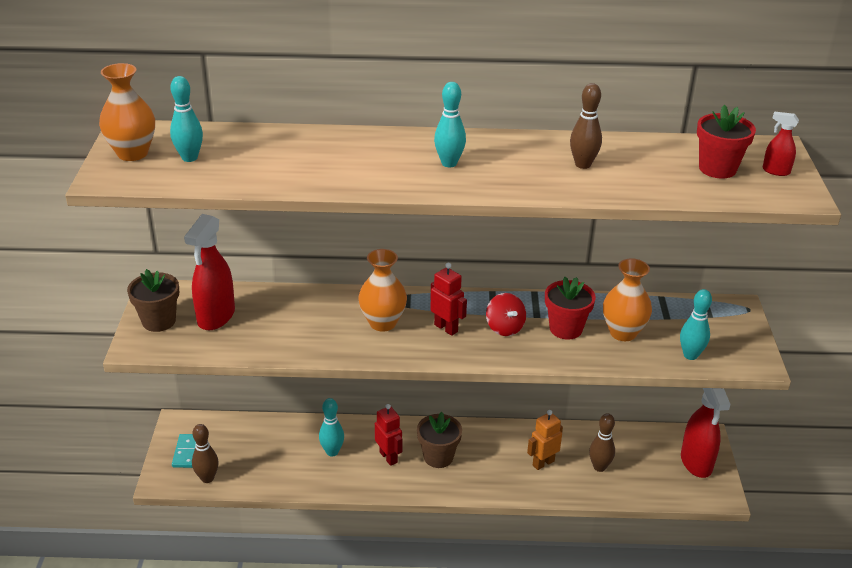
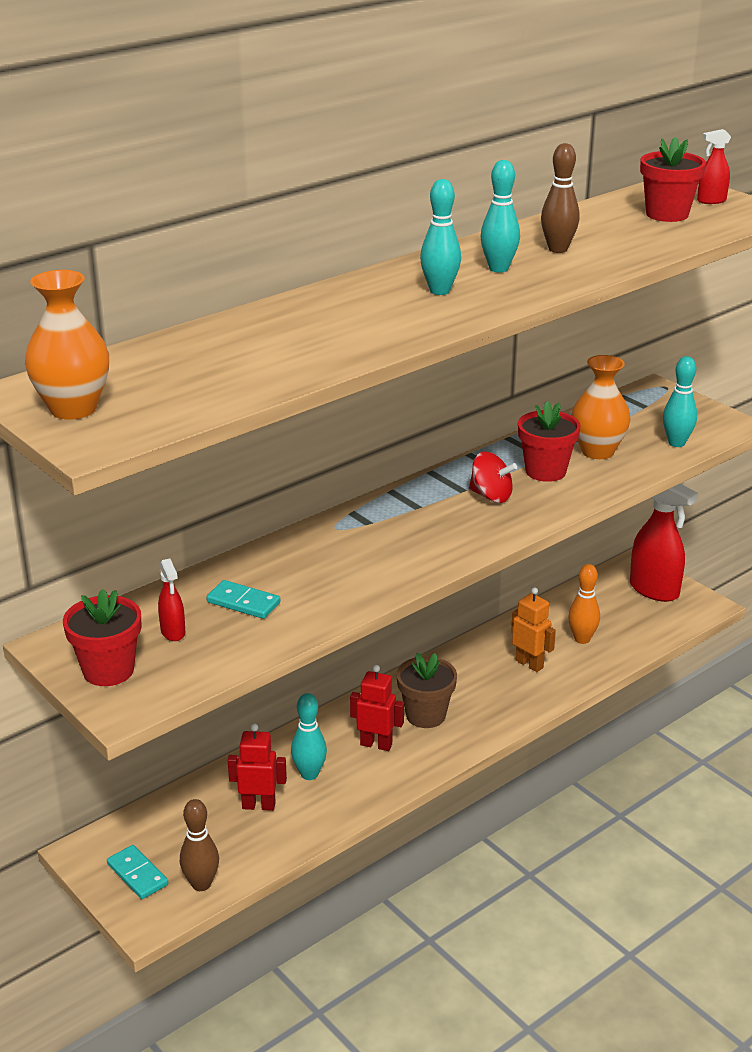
camera: 40 degrees left, 5 degrees down
brown flower pot [127,269,179,332] -> red flower pot [63,589,141,686]
turquoise bowling pin [170,76,203,162] -> turquoise bowling pin moved to [480,160,520,272]
red spray bottle [184,214,235,330] -> red spray bottle [158,559,185,641], size x0.48
orange vase [358,249,407,332] -> none
red robot [430,263,467,336] -> red robot moved to [228,724,287,811]
orange robot [527,410,563,470] -> orange robot turned 120 degrees clockwise [511,587,556,672]
brown bowling pin [589,413,615,472] -> orange bowling pin [568,564,600,644]
none -> turquoise domino [206,580,280,619]

